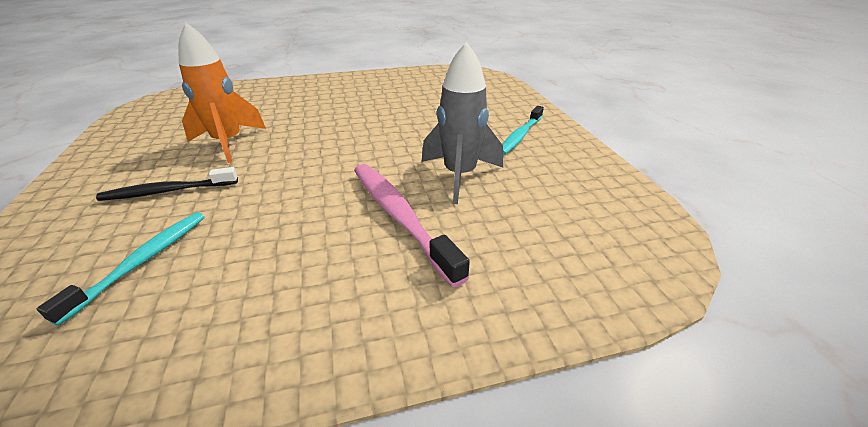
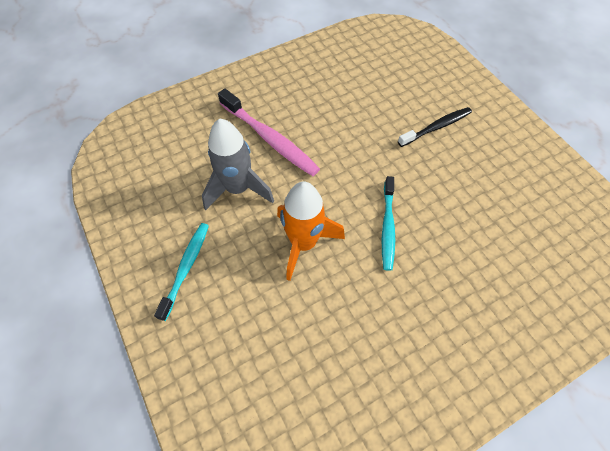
camera: 165 degrees right, 25 degrees up
turquoise toothbrush [37,212,205,326] -> turquoise toothbrush moved to [382,176,395,271]
orange rocket [178,23,266,163] -> orange rocket moved to [277,182,345,281]

